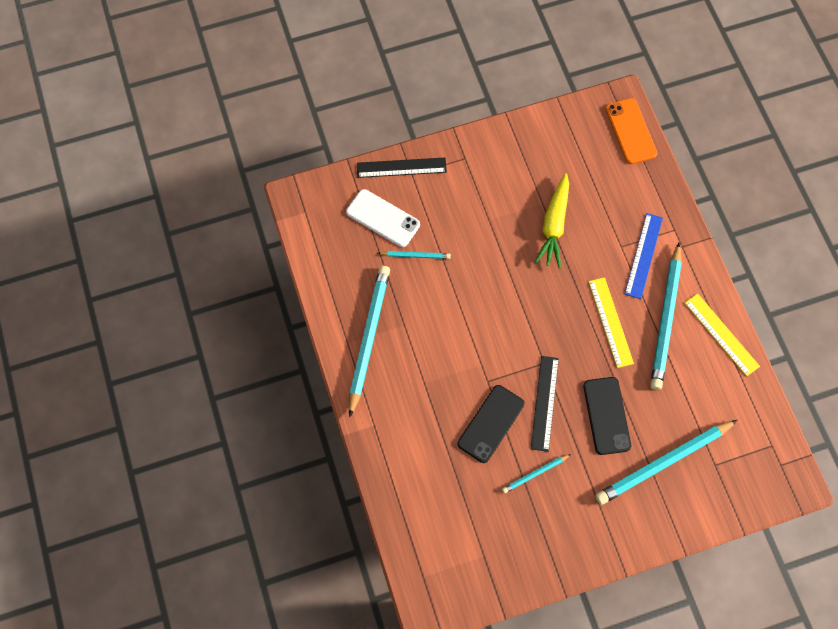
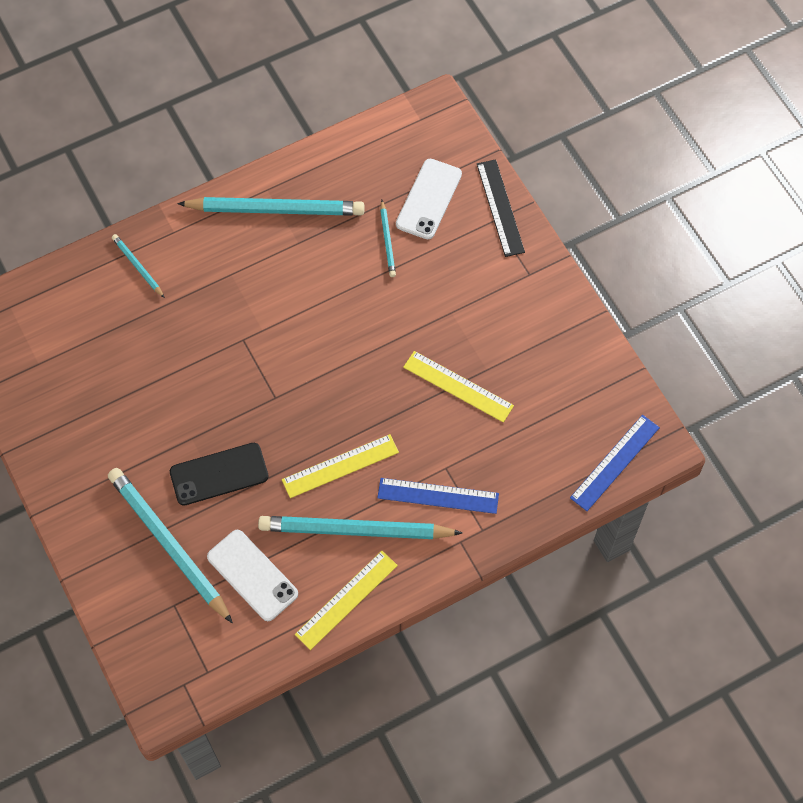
camera: 80 degrees right, 5 degrees down
black phone [458,385,525,463] -> none
turquoise pencil [502,454,571,493] -> turquoise pencil moved to [112,234,165,298]
black ruler [531,356,559,452] -> none
yellow carrot [534,173,569,268] -> yellow ruler [403,351,514,422]
orange phone [606,98,657,164] -> blue ruler [570,415,660,511]
none -> white phone [207,530,298,621]

